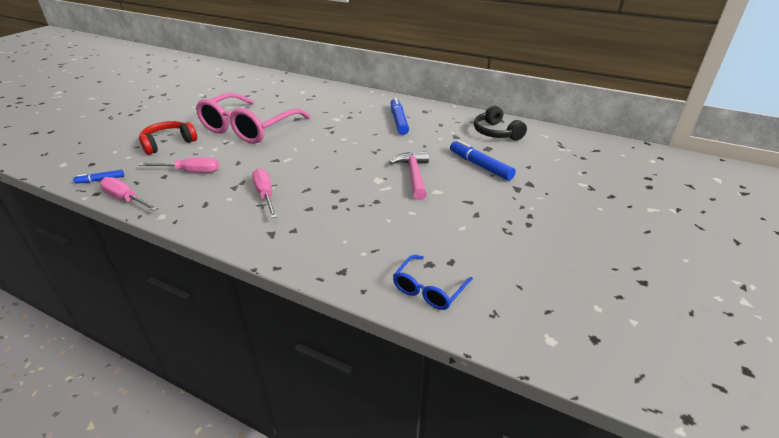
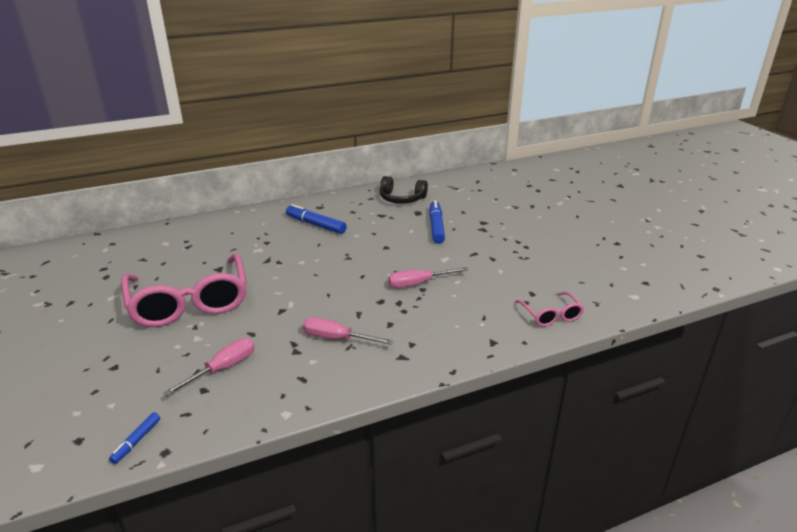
camera: 50 degrees left, 5 degrees down
pink screwdriver [100,177,159,211] -> pink screwdriver moved to [388,267,468,288]
red headphones [139,121,197,155] -> none
pink hammer [389,151,429,200] -> none
blue glasses [393,255,473,310] -> pink glasses [515,291,584,327]
blue marker [450,140,516,181] -> blue marker turned 90 degrees clockwise [429,200,445,244]

